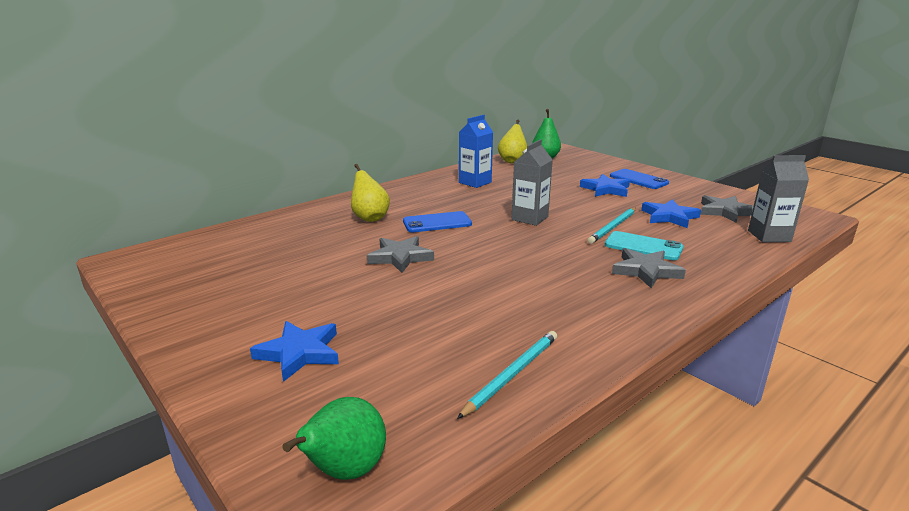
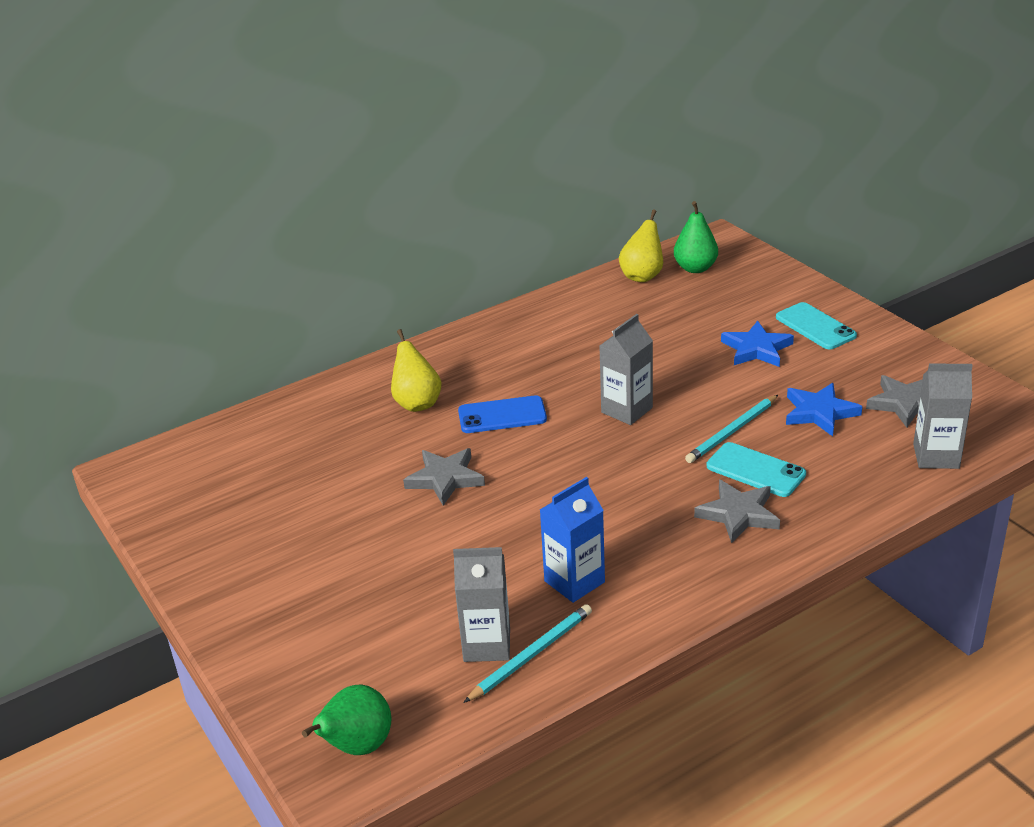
camera: 10 degrees right, 10 degrees up
blue star [250,321,339,382] -> none
blue carton [459,115,493,188] -> blue carton moved to [540,477,605,603]
blue phone [610,169,669,189] -> turquoise phone [776,302,857,350]
none -> grey carton [453,547,510,662]

